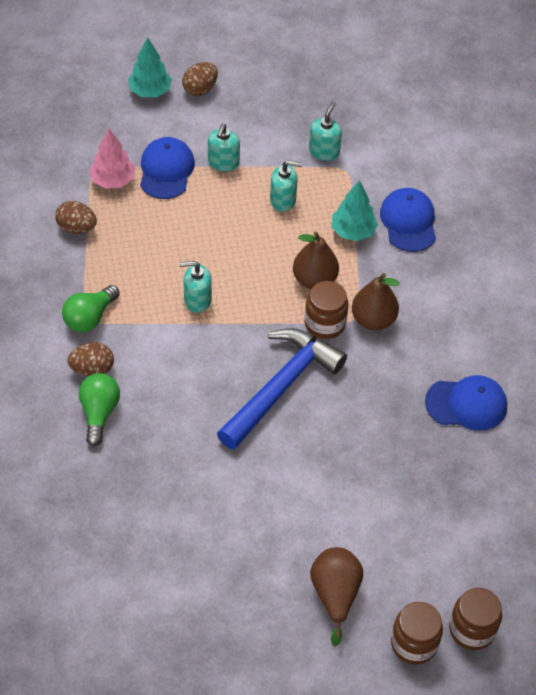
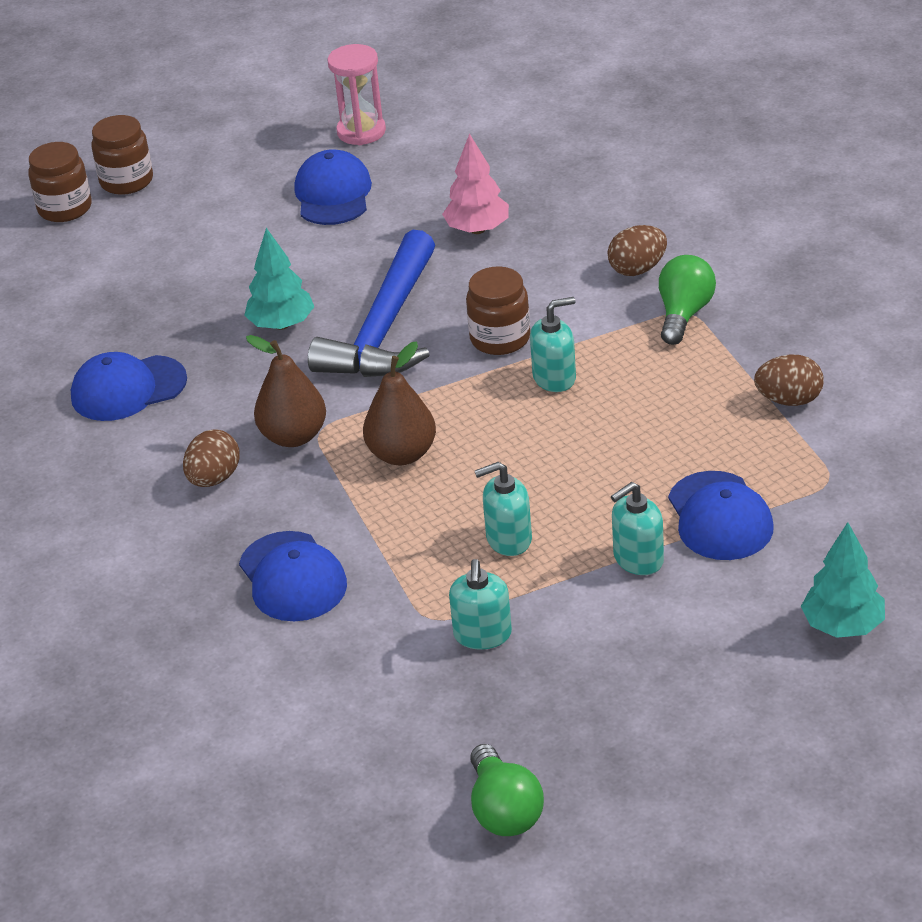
camera: 165 degrees right, 15 degrees down
green light bulb [79,373,120,446] -> green light bulb moved to [470,744,544,836]
pink tree [89,128,135,189] -> pink tree moved to [442,133,509,234]
brown egg [182,62,218,96] -> brown egg moved to [183,429,240,487]
turquoise soap dispenser [208,124,240,172] -> turquoise soap dispenser turned 120 degrees counterclockwise [611,482,664,575]
brown jar [305,281,348,339] -> brown jar moved to [466,266,530,355]
brown pear [310,547,363,646] -> none
turquoise tree [331,180,378,241] -> turquoise tree moved to [244,228,314,330]
none -> blue cap [294,149,372,225]
none -> pink hourglass [327,44,386,145]

